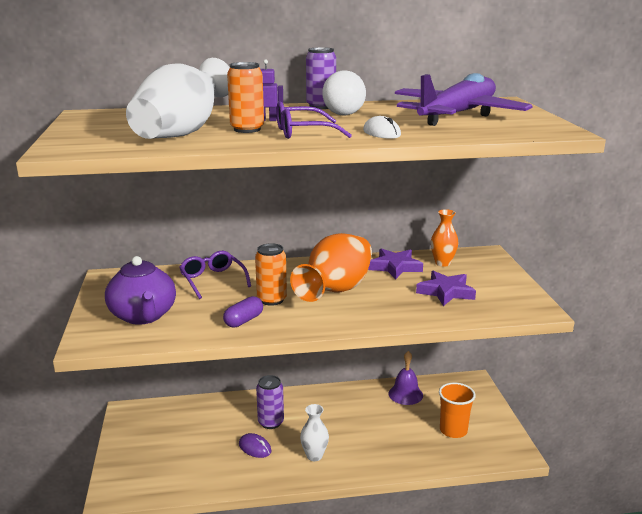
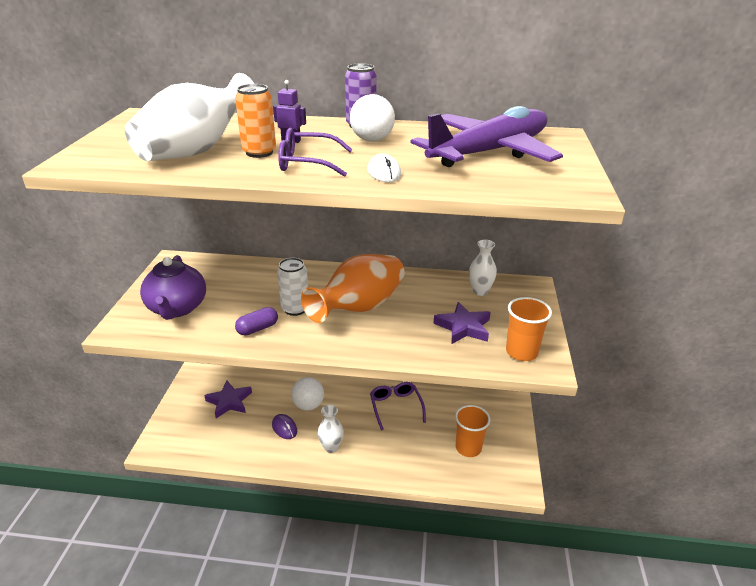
camera: 15 degrees right, 10 degrees up
purple glasses [179,251,251,299] -> purple glasses moved to [370,382,426,431]
orange can [255,243,287,306] -> white can [277,258,308,316]
purple can [256,375,284,429] -> white ball [291,377,324,411]
purple star [368,249,423,280] -> purple star moved to [204,381,252,418]
purple bell [389,351,423,405] -> none
orange vase [431,209,459,267] -> white vase [469,240,497,296]
none -> orange cup [506,297,552,361]

